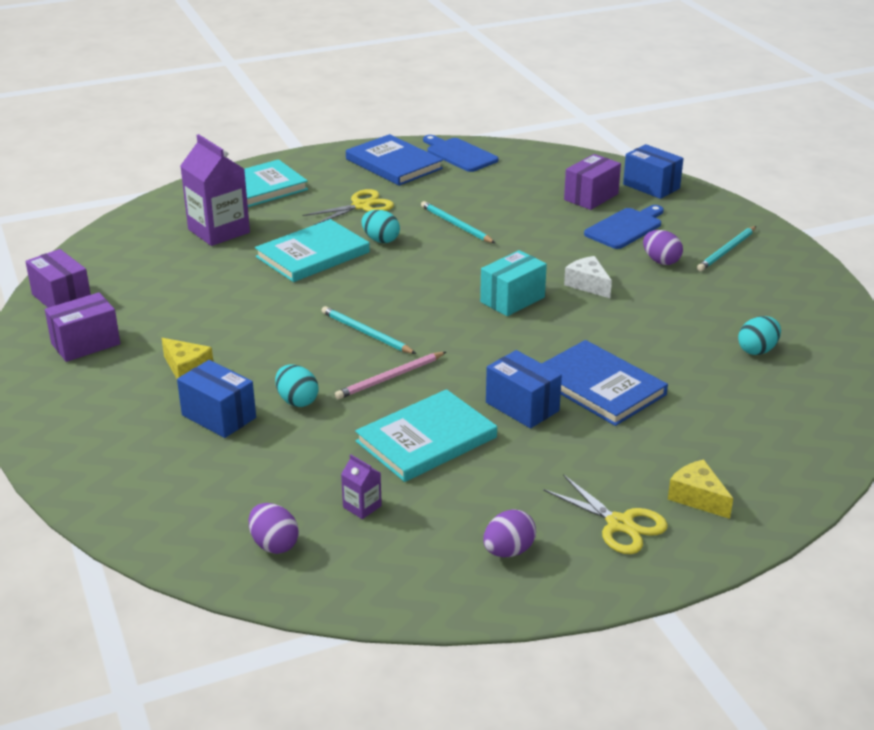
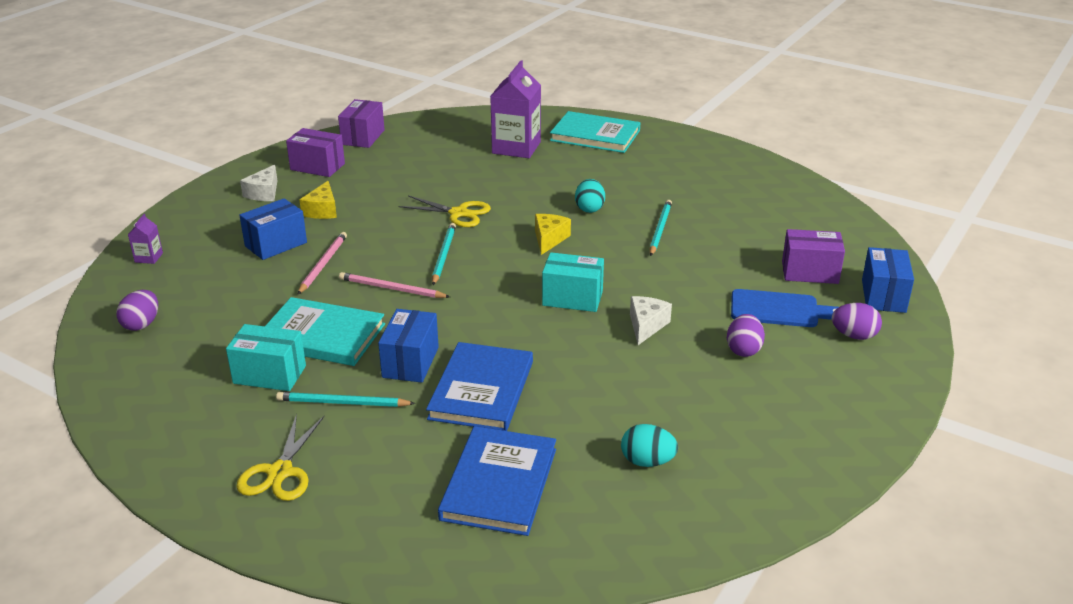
camera: 55 degrees right, 0 degrees up
blue box [177,360,256,438] -> blue box turned 45 degrees clockwise [239,198,307,260]
turquoise book [255,219,370,282] -> none
turquoise egg [275,365,319,407] -> pink pencil [298,232,347,294]
yellow scissors [302,189,394,225] -> yellow scissors moved to [398,195,491,227]
purple carton [341,455,382,519] -> purple carton moved to [128,214,163,264]
blue book [346,134,443,186] -> blue book moved to [438,426,556,536]
blue cutting board [423,135,498,172] -> none
purple egg [483,509,536,557] -> purple egg moved to [832,303,882,340]
yellow cheese [668,459,733,519] -> yellow cheese moved to [535,214,571,255]
turquoise pencil [697,226,756,271] -> turquoise pencil moved to [276,392,416,407]
none -> turquoise box [226,324,306,391]
none -> white cheese [240,165,278,201]

